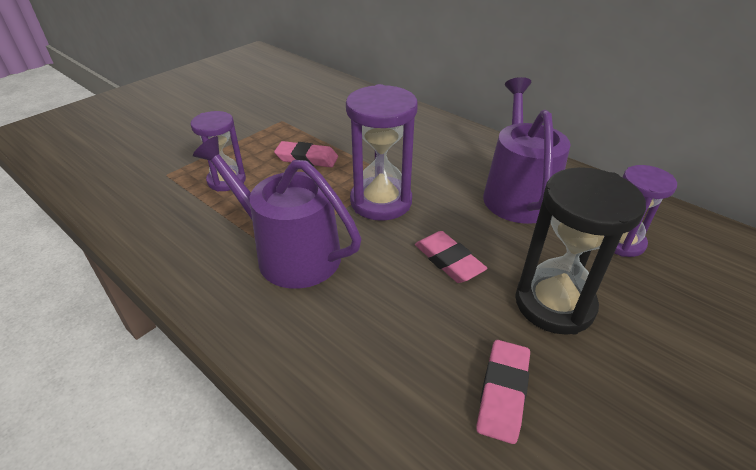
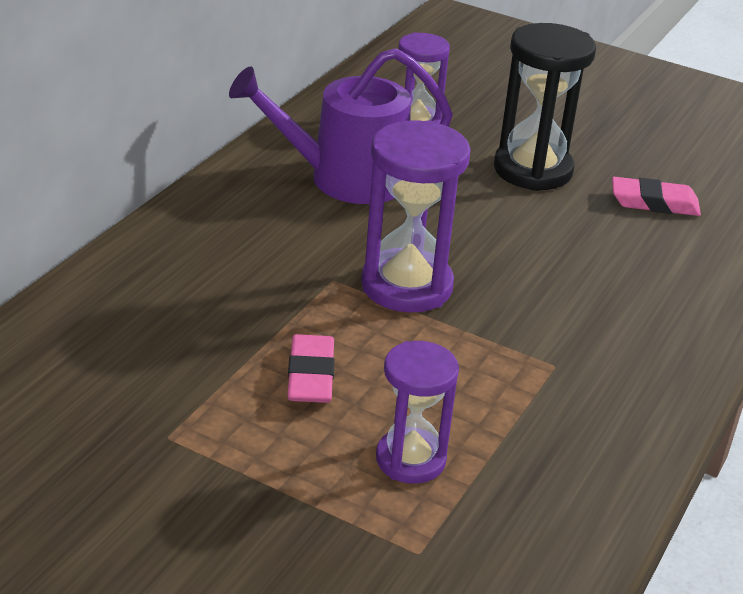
camera: 105 degrees left, 5 degrees down
purple watering can [193,136,361,289] -> none
pink eraser [415,231,487,283] -> none

